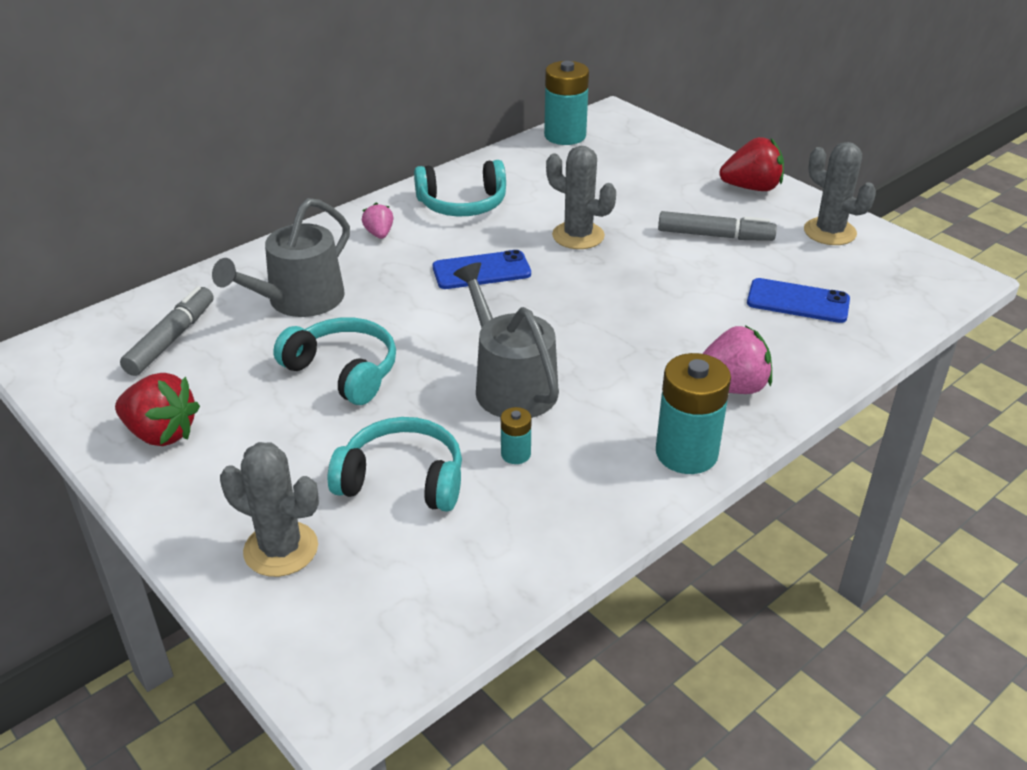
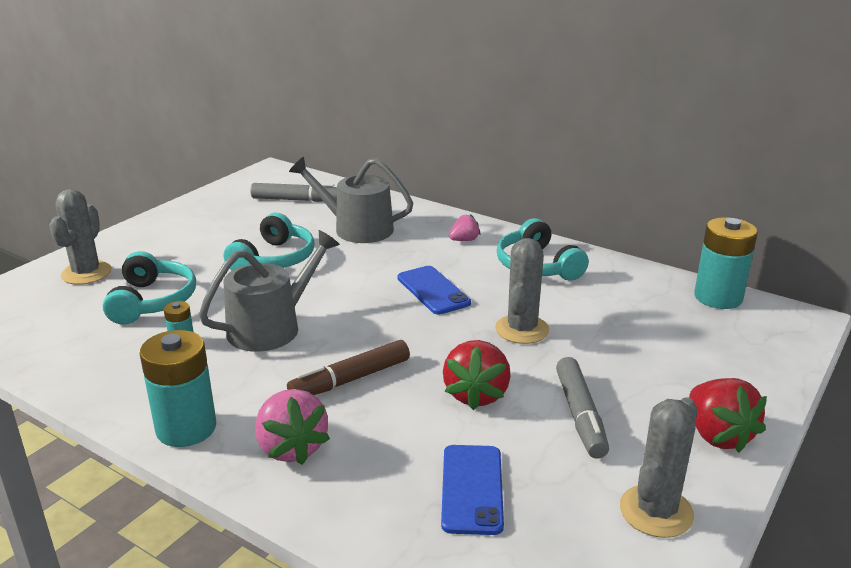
camera: 75 degrees right, 10 degrees down
red strawberry [115,373,200,446] -> red strawberry moved to [443,340,511,410]
none -> brown marker [287,340,410,395]

